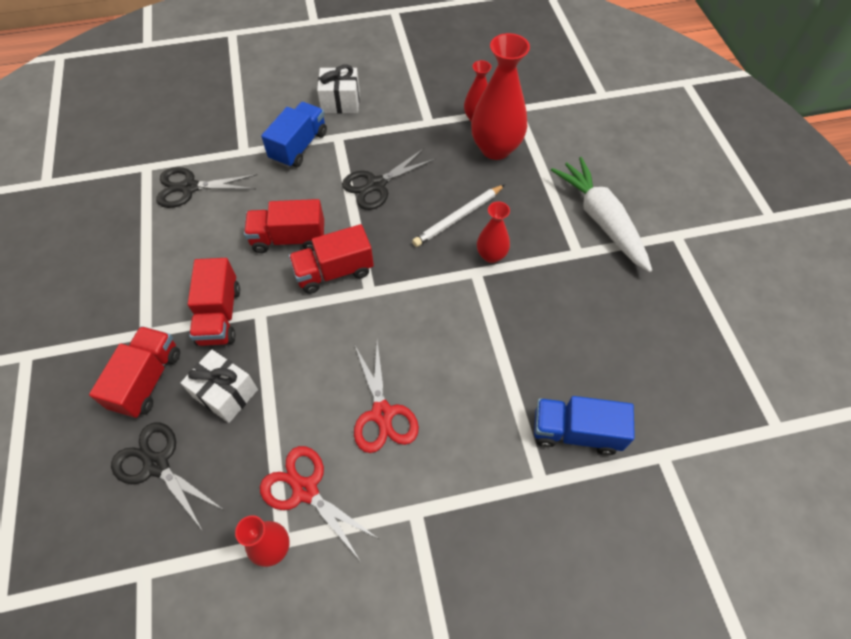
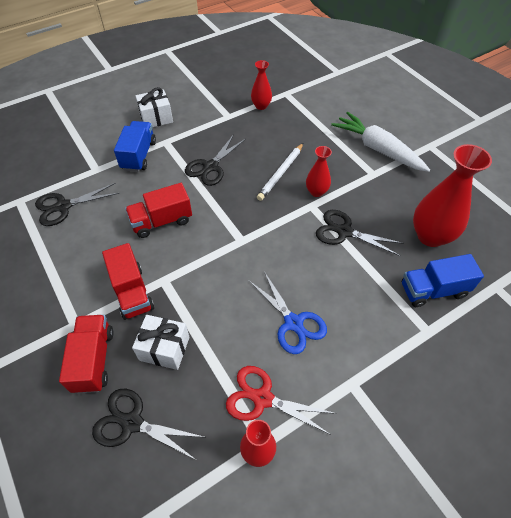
camera: 20 degrees left, 5 degrees down
red truck [289,224,374,294] -> none
red scissors [354,341,419,453] -> blue scissors [249,271,327,354]
red vase [471,33,530,160] -> red vase moved to [413,144,492,247]
none -> black scissors [316,210,404,256]

